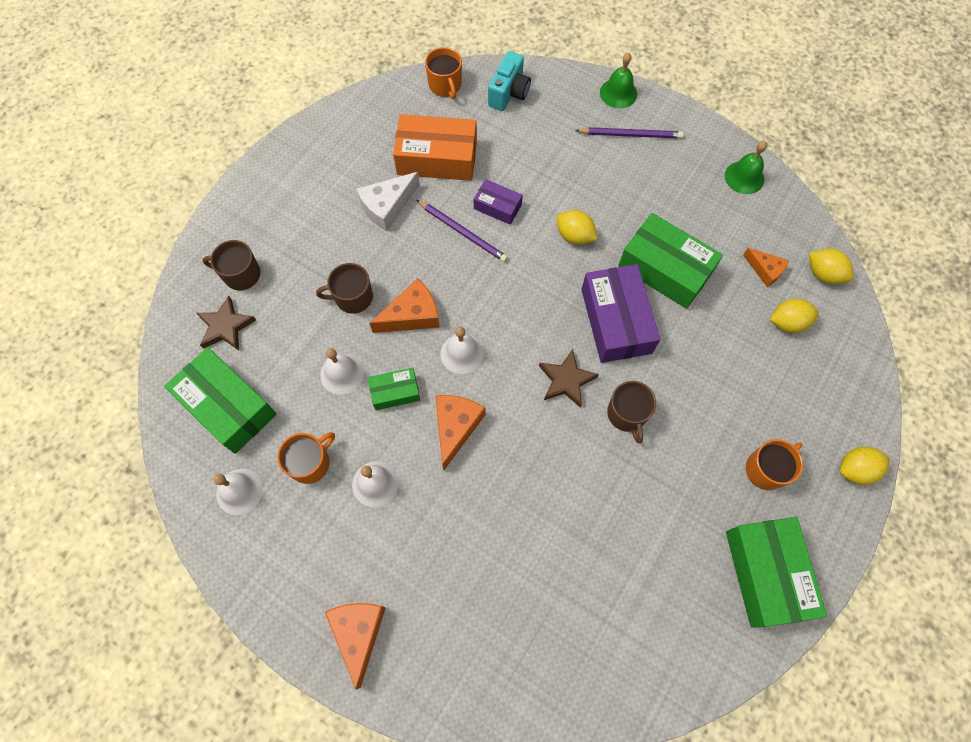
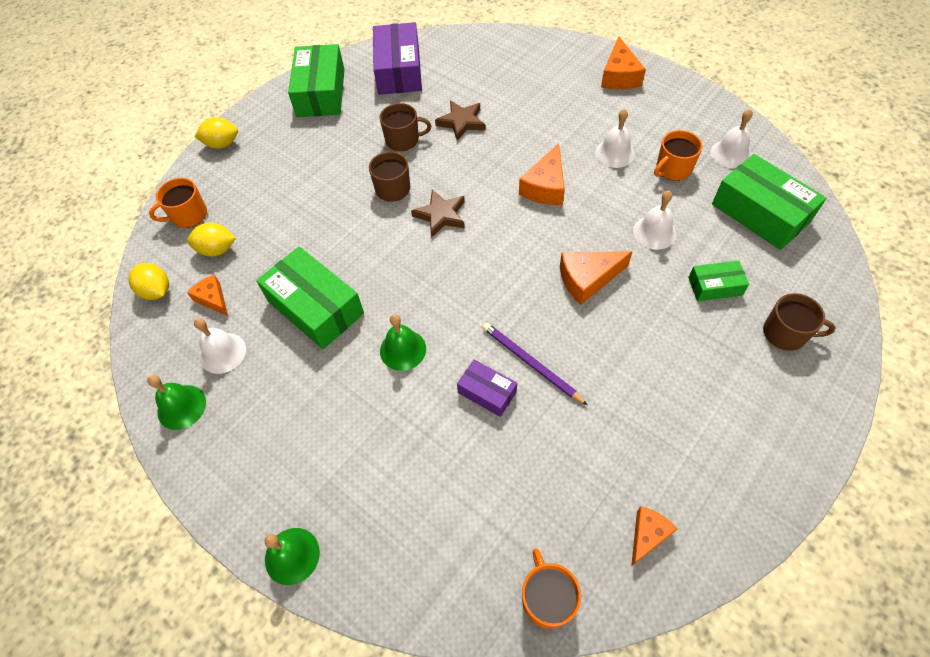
camera: 170 degrees left, 10 degrees down
brown star [196,296,256,350] -> brown star moved to [435,101,485,141]
brown mug [316,263,373,314] -> brown mug moved to [380,103,431,151]
white cheese [357,172,420,231] -> none
green box [368,368,420,410] -> green box moved to [688,260,749,301]
orange box [393,114,477,181] -> none
white bell [440,327,484,374] -> white bell moved to [194,318,246,374]
turquoise camera [488,51,531,111] -> none
yellow lemon [557,210,598,245] -> green bell [380,314,426,371]
purple pencil [575,127,684,138] -> none
purple box [581,264,660,363] -> purple box moved to [373,22,422,95]
orange mug [746,439,803,490] -> orange mug moved to [149,178,207,228]
none -> orange cheese [631,506,677,566]

